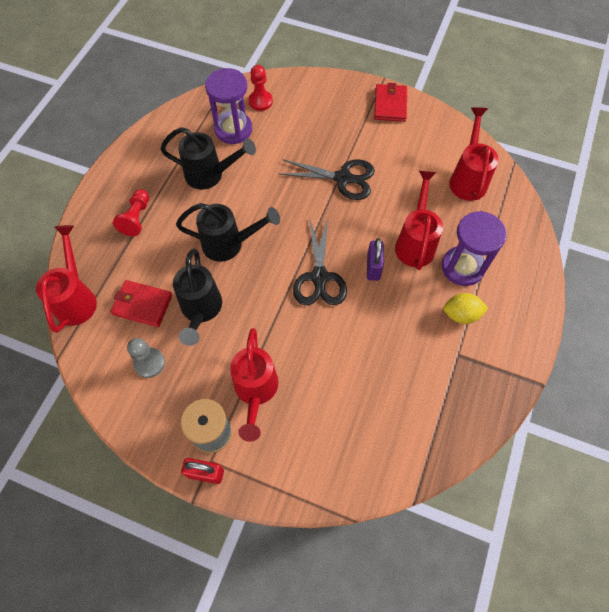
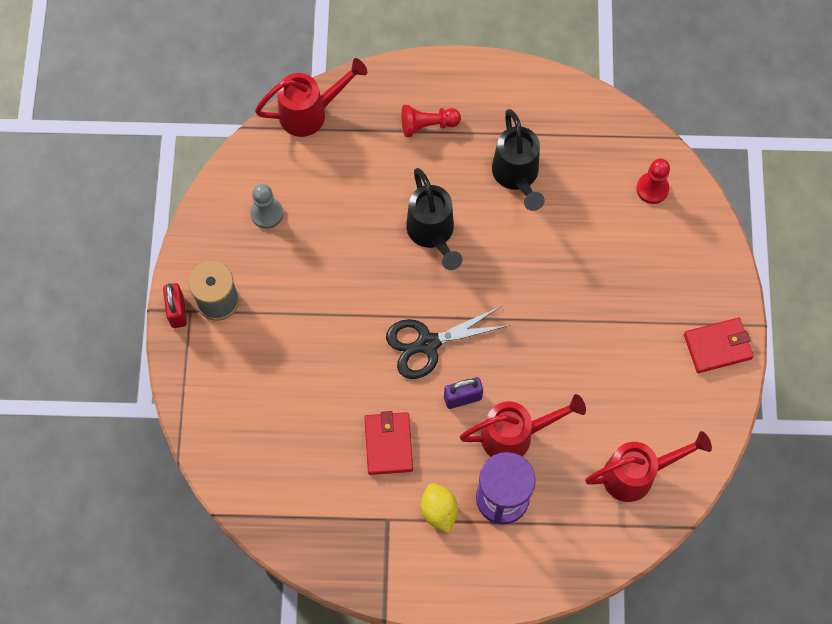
camera: 70 degrees right, 5 degrees up
red wallet [110,280,172,327] -> red wallet moved to [364,411,413,475]
black watering can [173,249,222,346] -> none
purple hourglass [205,68,252,144] -> none
red watering can [230,328,279,442] -> none
black scissors [279,159,375,200] -> none

